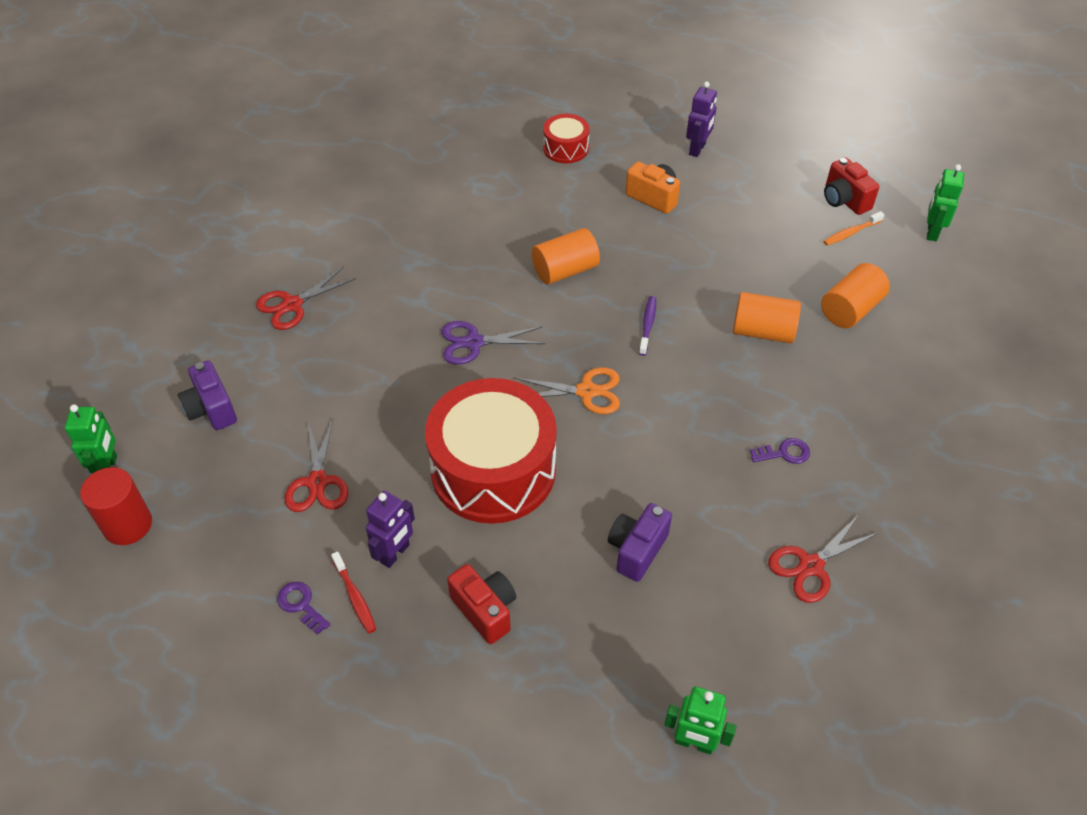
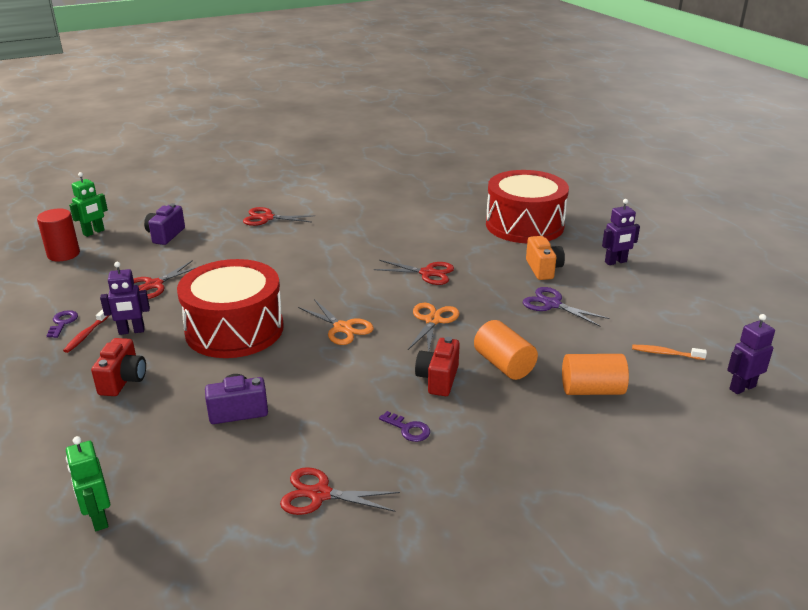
camera: 45 degrees right, 20 degrees down
purple scissors [441,321,545,365] -> purple scissors moved to [523,287,610,327]
orange cylinder [532,228,600,285] -> red scissors [374,260,454,285]
red drum [543,114,590,163] -> red drum [486,170,569,243], size x2.12
purple toothbrush [639,296,656,356] -> orange scissors [408,303,459,352]
red camera [824,158,880,215] -> red camera moved to [415,337,460,396]
green robot [927,164,964,241] -> purple robot [727,314,775,394]

